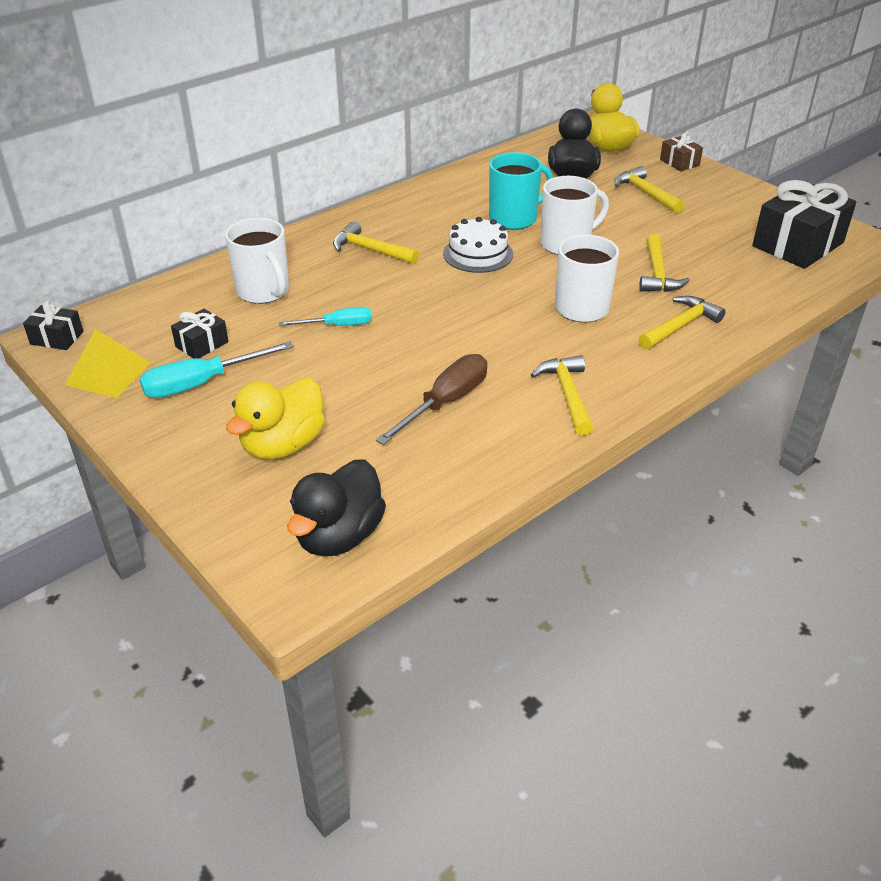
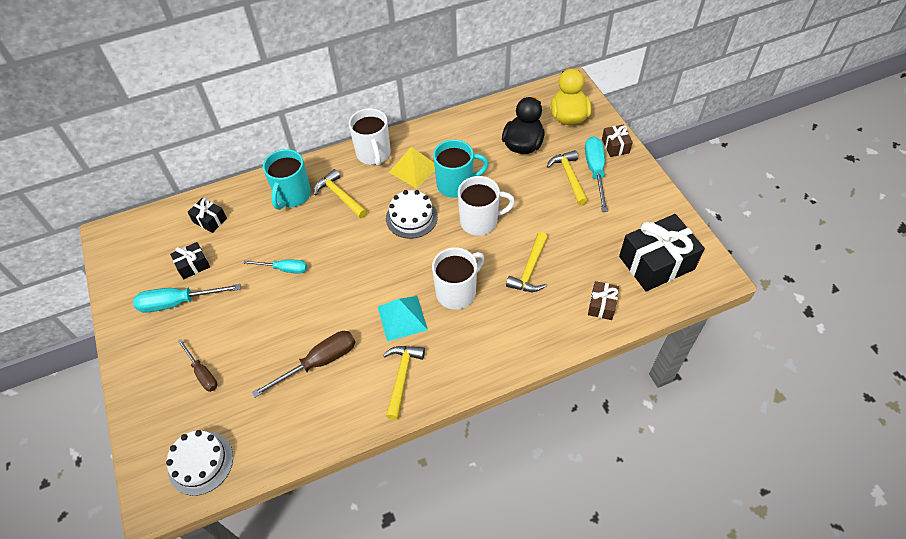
camera: 20 degrees right, 15 degrees up
black gift [23,300,83,350] -> black gift moved to [187,198,227,233]
yellow pyramid [65,329,151,398] -> yellow pyramid moved to [389,147,435,189]
white mug [225,218,289,304] -> white mug moved to [349,108,391,166]
yellow duck [226,378,325,460] -> brown screwdriver [177,339,217,392]
black duck [287,459,386,557] -> white cake [166,430,233,496]
yellow hammer [638,296,726,350] -> none
none -> turquoise mug [263,149,311,210]
none -> turquoise pyramid [377,296,428,341]
none -> turquoise screwdriver [585,136,608,212]
none -> brown gift [588,281,619,320]

